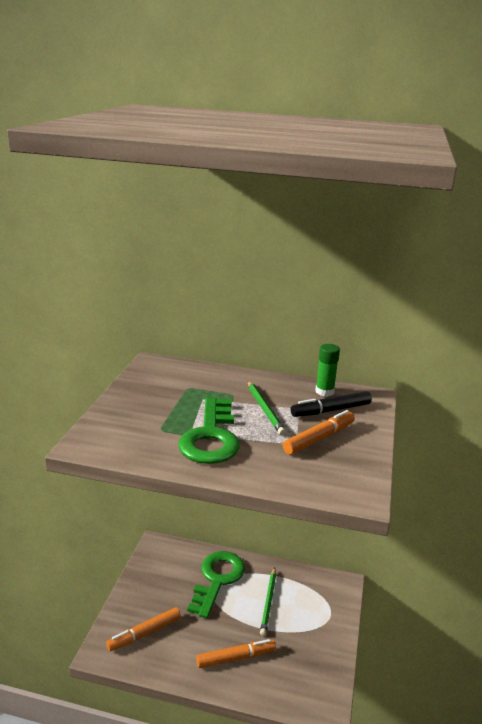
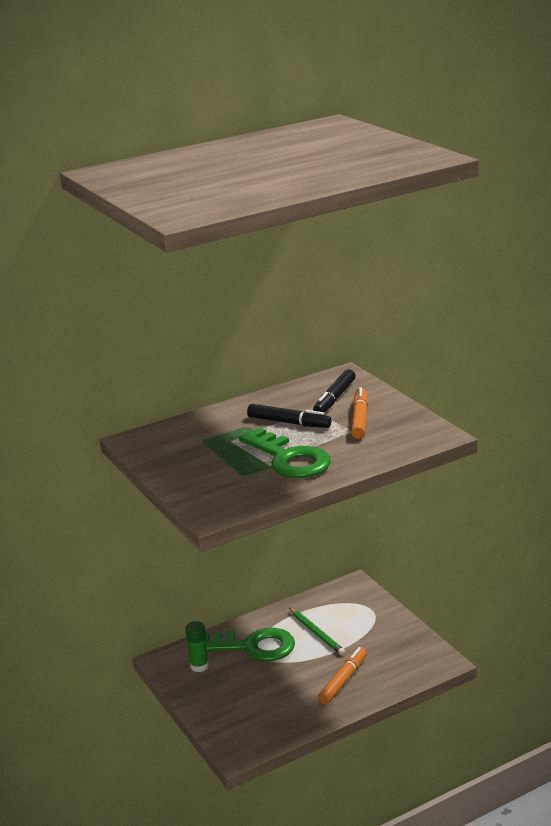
camera: 40 degrees left, 0 degrees up
orange marker [106,607,181,651] -> none
green key [187,551,245,618] -> green key turned 120 degrees clockwise [205,628,295,661]
green pencil [248,381,286,436] -> black marker [247,404,331,428]
green glue stick [315,344,340,396] -> green glue stick moved to [185,621,209,672]

